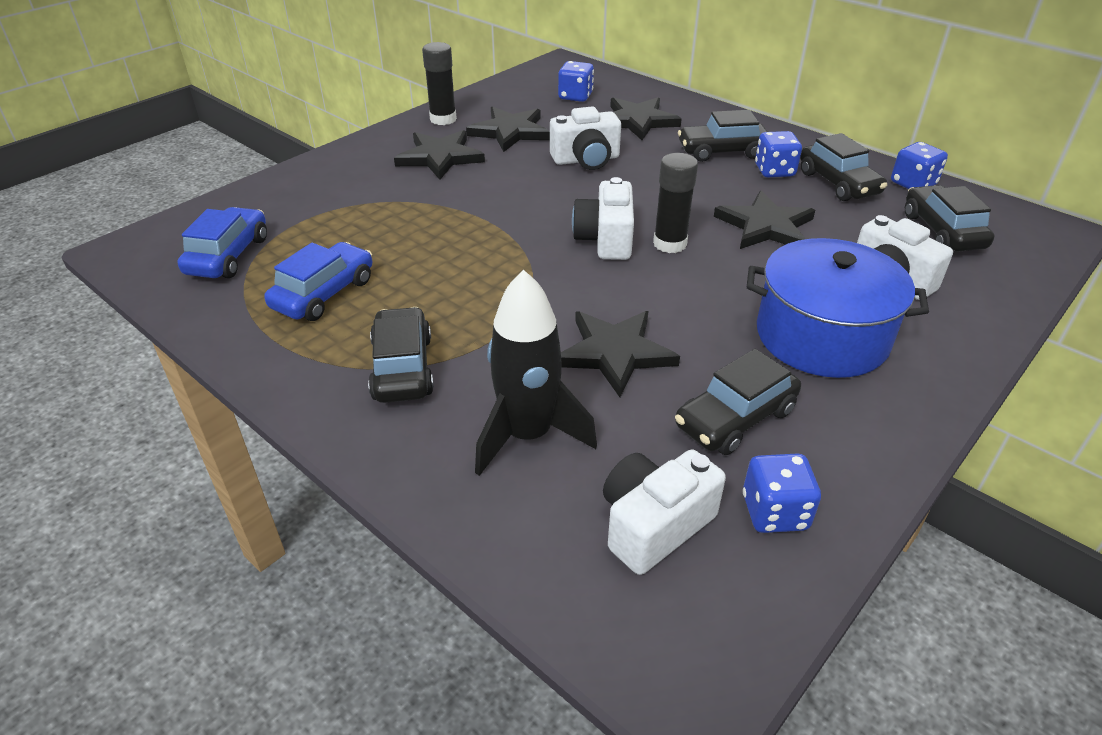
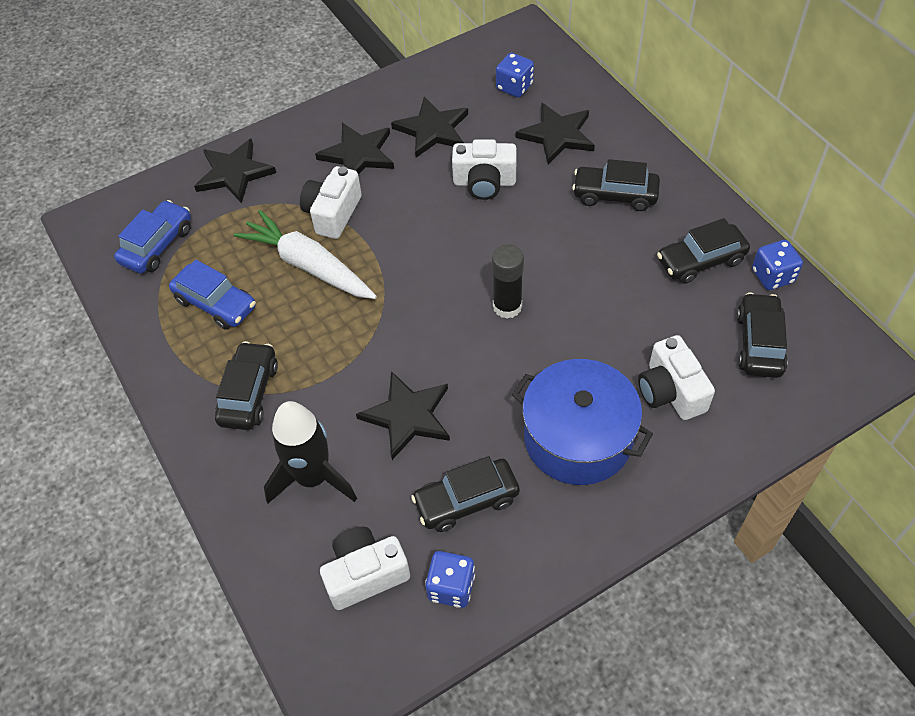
camera: 20 degrees right, 15 degrees up
blue car [264,242,372,321] -> blue car turned 75 degrees clockwise [169,260,256,330]
black glue stick [422,42,457,125] -> none
white camera [572,177,634,260] -> white camera moved to [300,166,362,239]
black star [714,191,815,249] -> black star moved to [194,138,276,203]
blue dice [755,131,802,177] -> none
black car [800,133,887,201] -> black car turned 75 degrees clockwise [657,218,750,284]
none -> white carrot [234,210,377,299]

